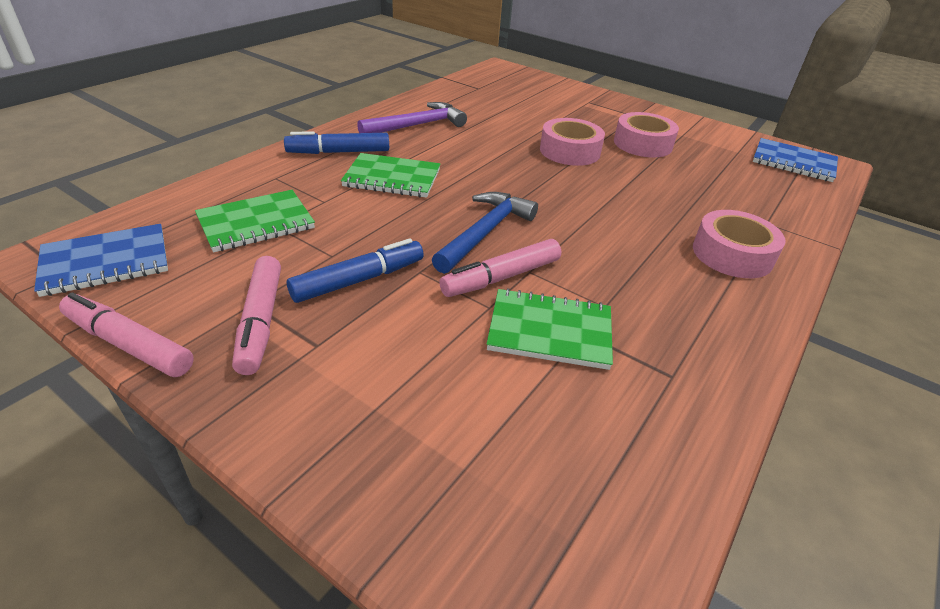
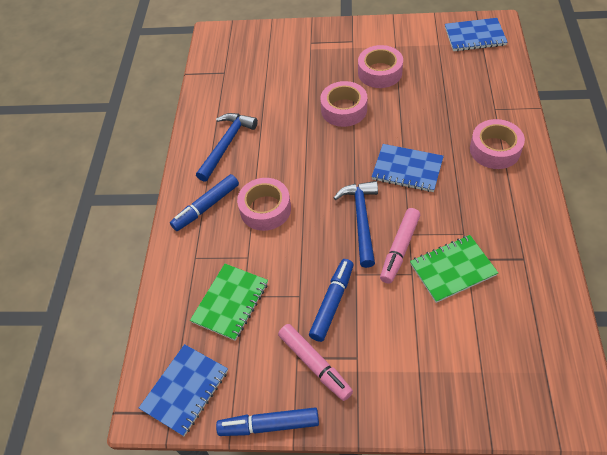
camera: 25 degrees left, 15 degrees up
pink marker [59,292,194,377] -> blue marker [216,407,319,436]
green notebook [341,153,440,198] -> pink tape [237,178,291,231]
purple hammer [357,102,467,133] -> blue hammer [196,113,258,182]
none -> blue notebook [372,144,444,192]

